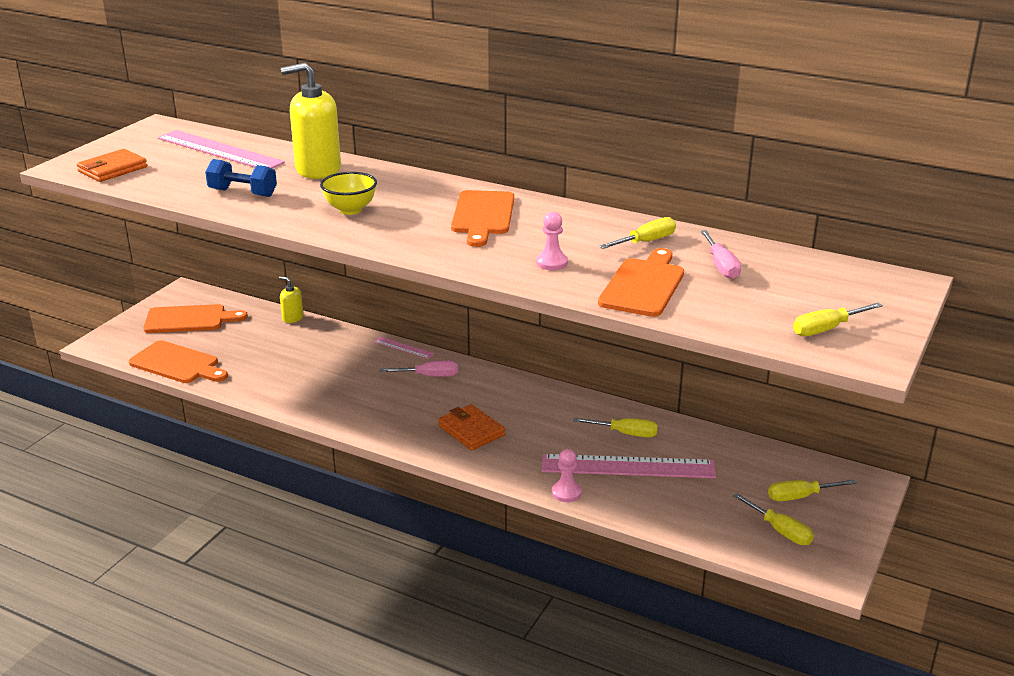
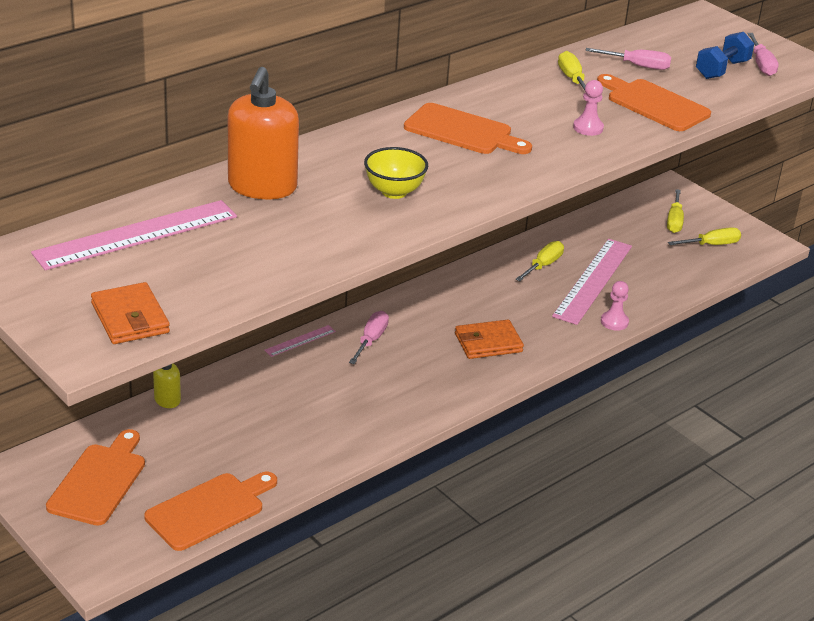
camera: 70 degrees left, 5 degrees up
blue dumbbell [205,159,277,197] -> blue dumbbell moved to [696,32,754,79]
yellow soap dispenser [281,63,341,179] -> orange soap dispenser [228,67,299,199]
yellow screwdriver [793,303,883,336] -> pink screwdriver [747,33,779,76]

